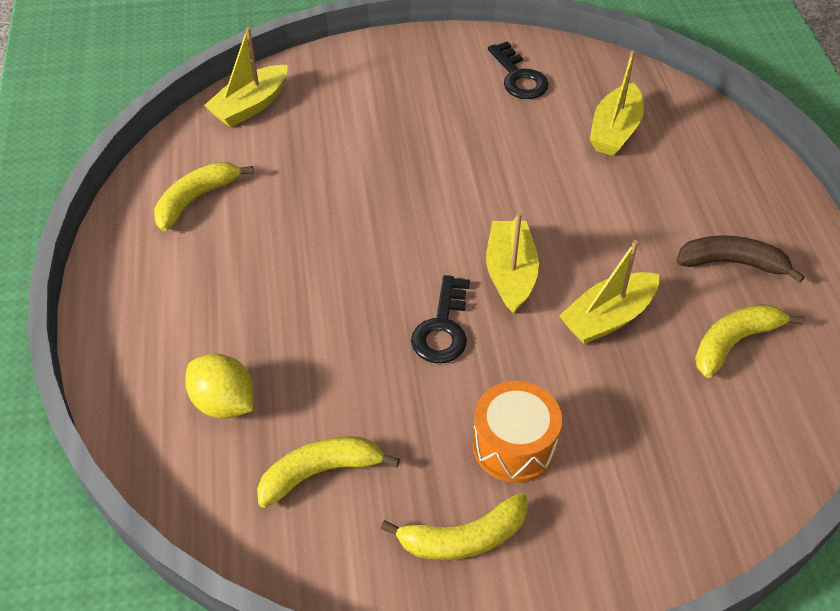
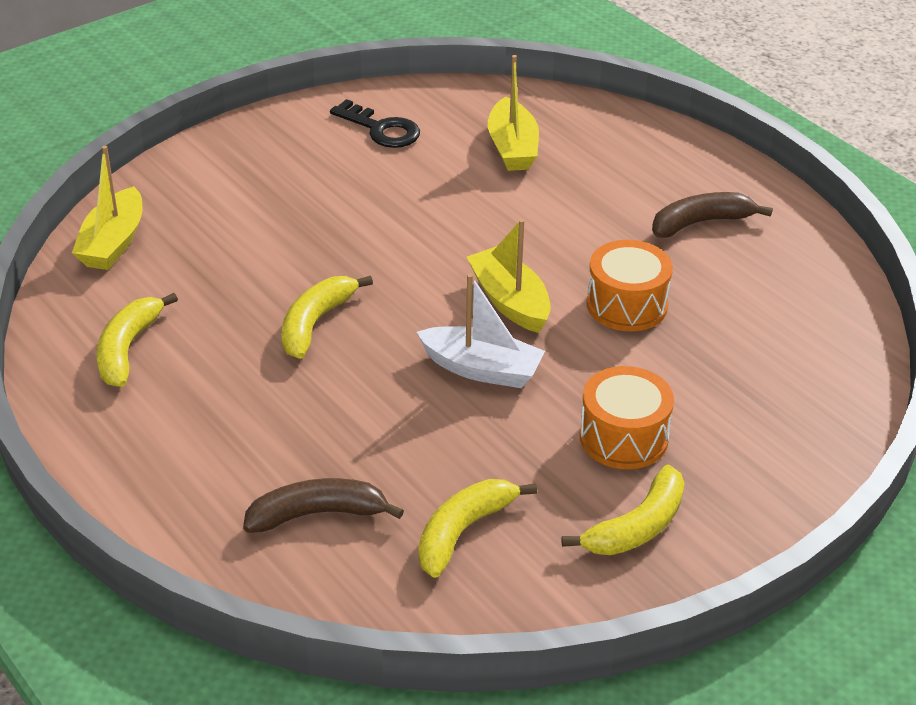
camera: 30 degrees left, 10 degrees down
yellow lemon [185,354,254,419] -> brown banana [243,478,404,533]
black key [411,275,470,363] -> white boat [417,274,545,388]
yellow boat [559,240,659,344] -> orange drum [587,240,673,332]
yellow banana [695,304,804,378] -> yellow banana moved to [282,276,373,359]

